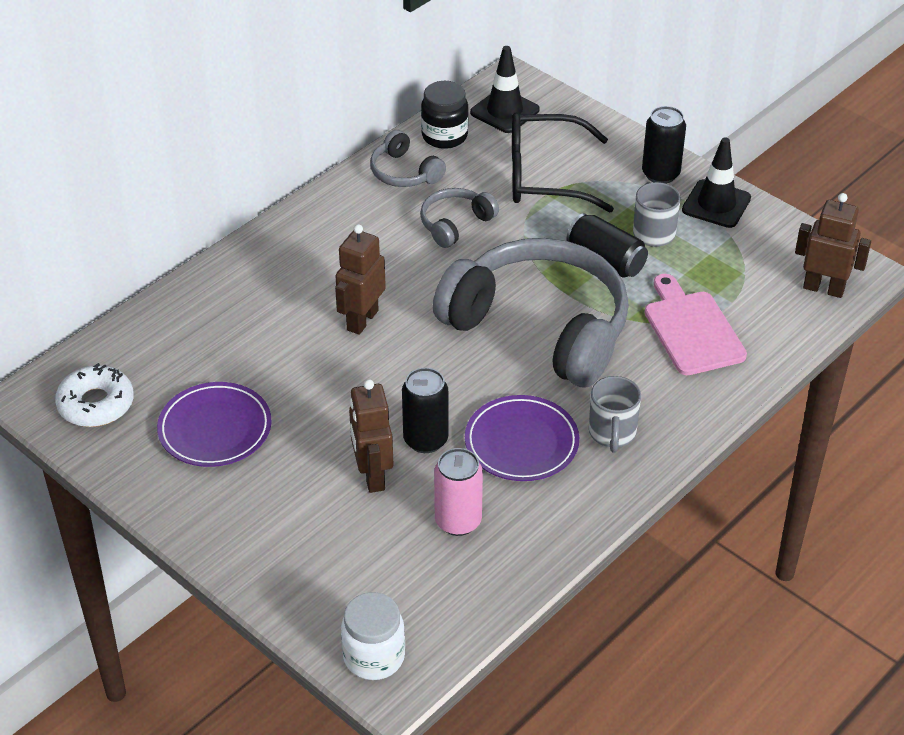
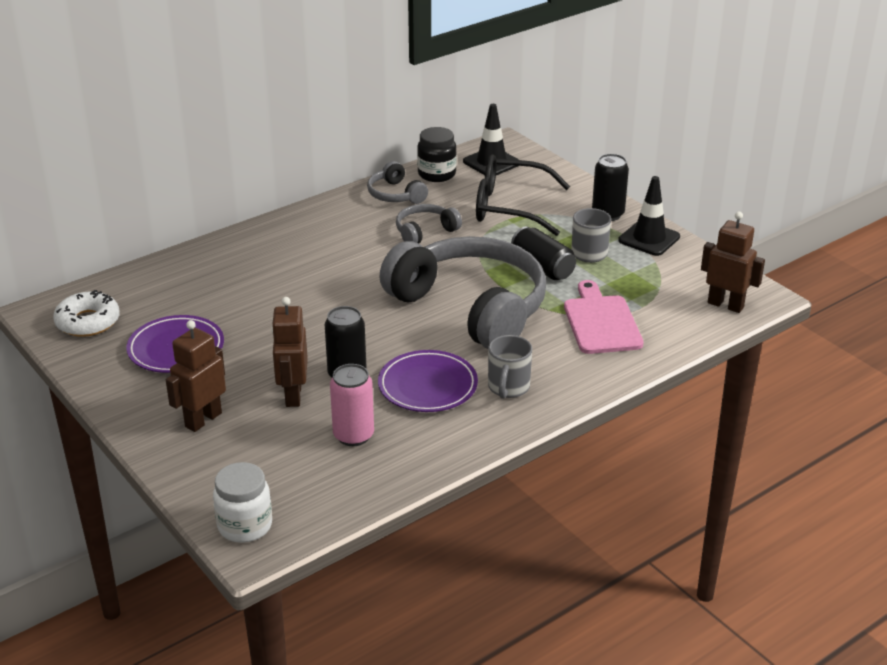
camera: 10 degrees right, 10 degrees down
brown robot [335,224,386,335] -> brown robot moved to [166,320,226,432]

